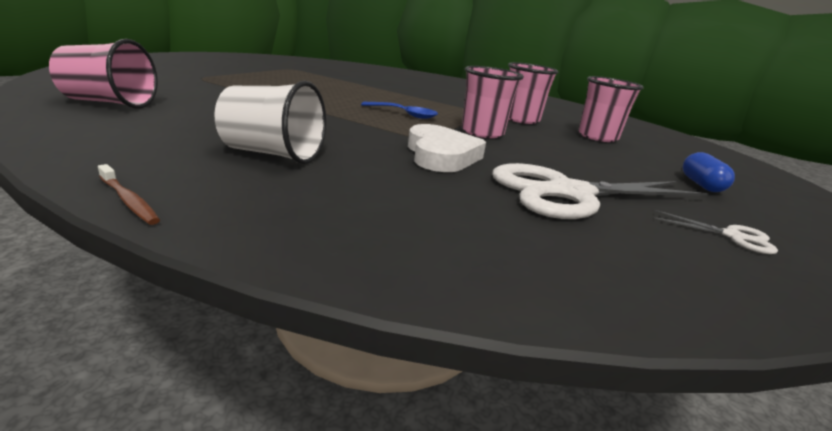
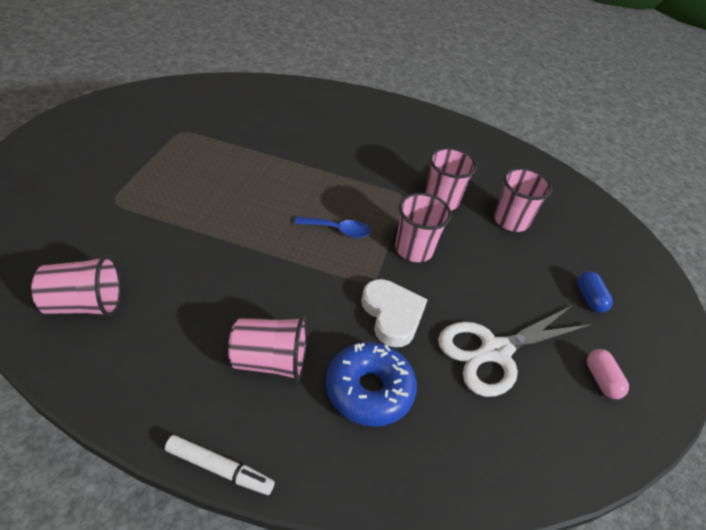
camera: 15 degrees left, 20 degrees up
brown toothbrush [98,164,160,225] -> white marker [165,435,275,495]
white cup [215,80,326,164] -> pink cup [228,316,307,381]
white scissors [654,210,778,254] -> pink capsule [587,349,629,399]
none -> blue donut [326,342,417,427]

